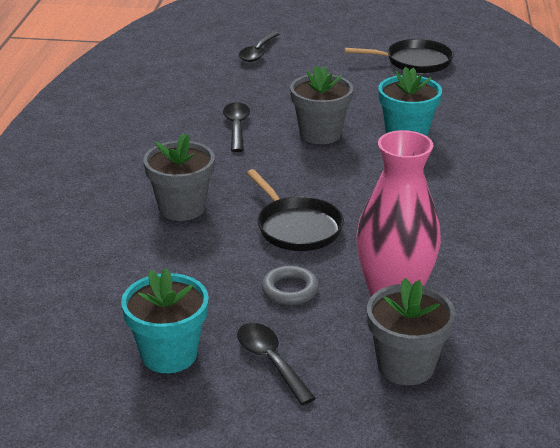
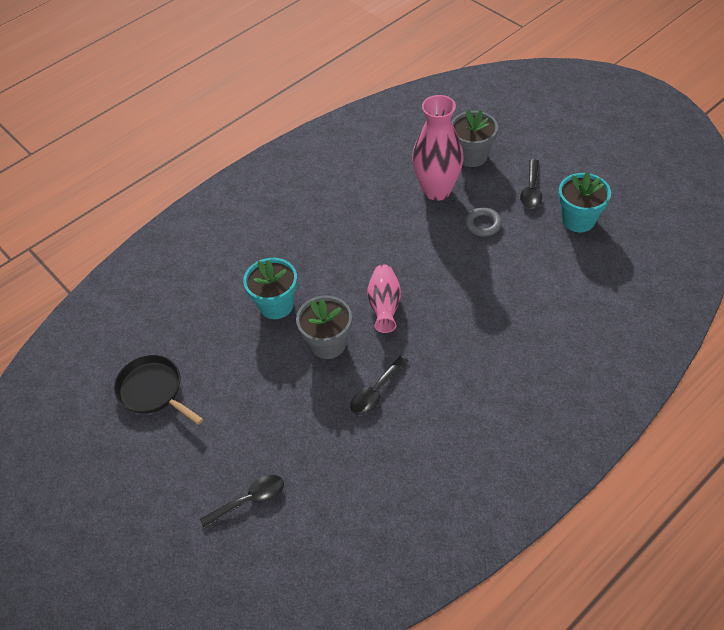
camera: 135 degrees left, 20 degrees up
grey flower pot [143,133,215,221] -> none
black pan [247,169,344,251] -> none
none -> pink vase [367,264,401,333]

